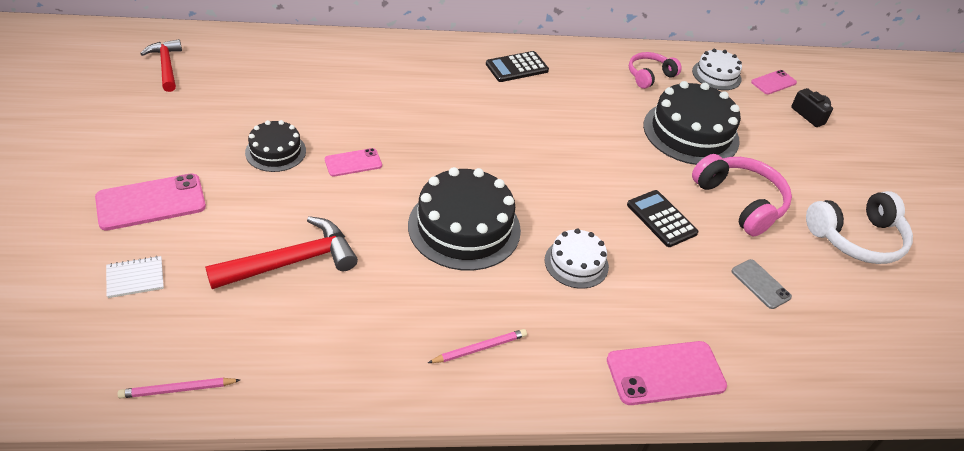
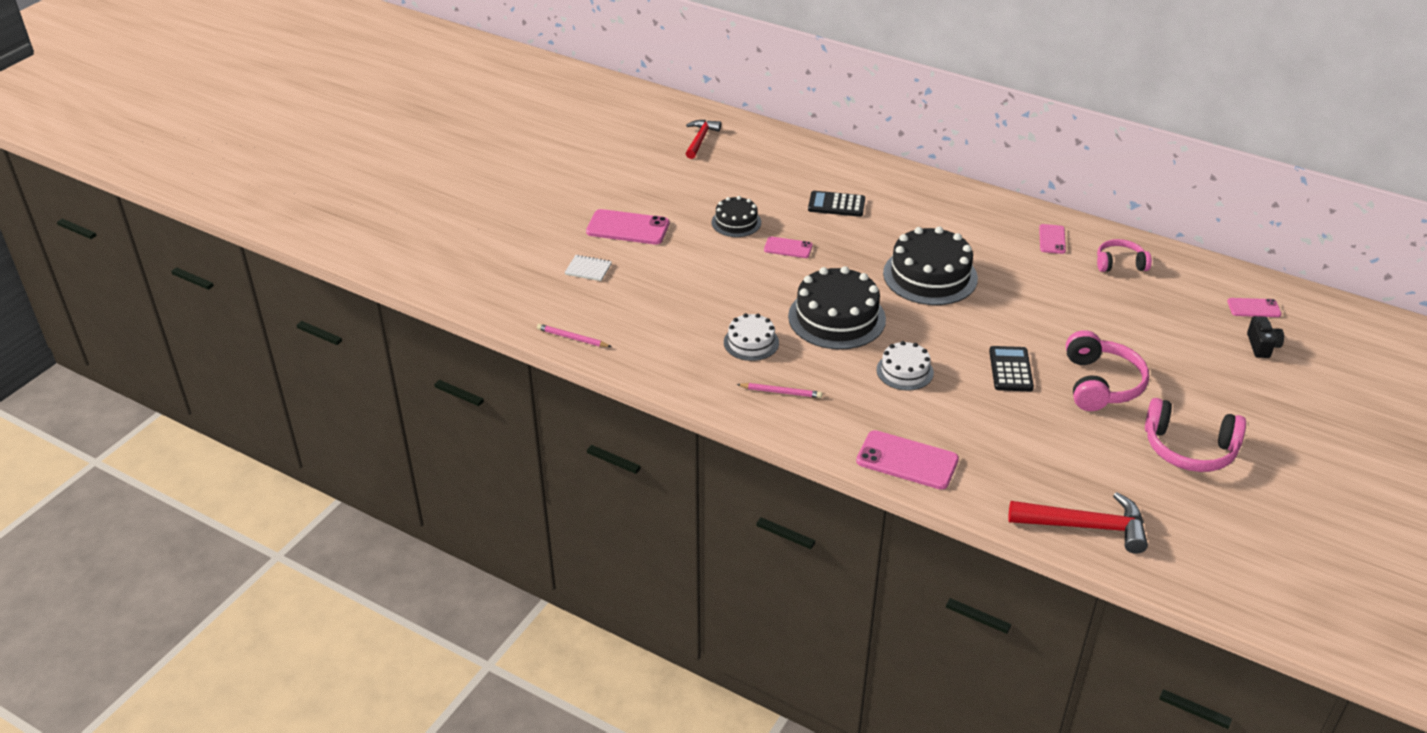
camera: 40 degrees right, 5 degrees down
red hammer [205,216,358,289] -> red hammer moved to [1009,492,1148,554]
black calculator [486,51,549,82] -> black calculator moved to [808,191,865,217]
black cake [643,81,741,165] -> black cake moved to [883,227,978,305]
white cake [692,49,742,90] -> white cake moved to [724,313,779,361]
grey phone [732,259,792,309] -> none
white headphones [806,191,913,264] -> pink headphones [1145,398,1246,472]
none -> pink phone [1039,224,1066,254]

